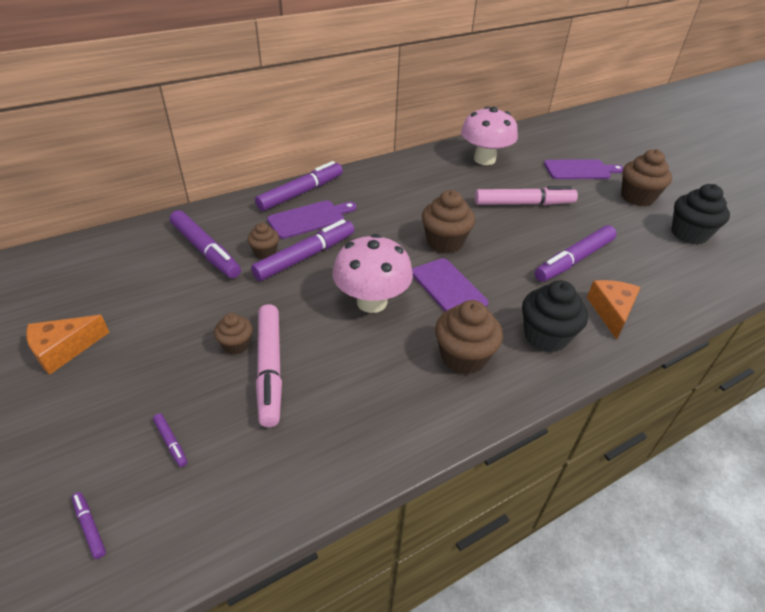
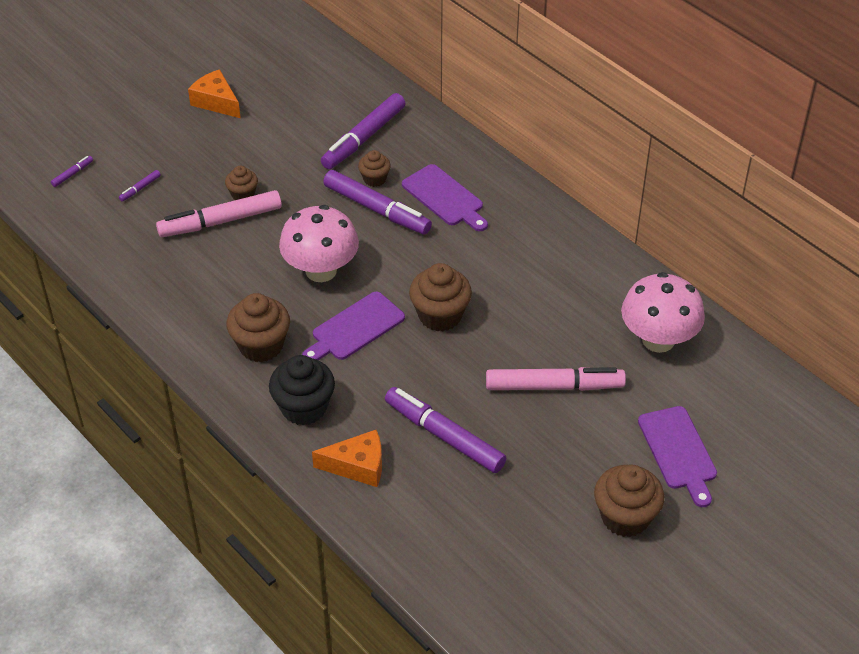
camera: 80 degrees right, 5 degrees up
purple marker [255,161,343,211] -> none
pink marker [475,186,578,205] -> pink marker turned 75 degrees counterclockwise [486,367,626,391]
black cupcake [671,184,730,245] -> none

